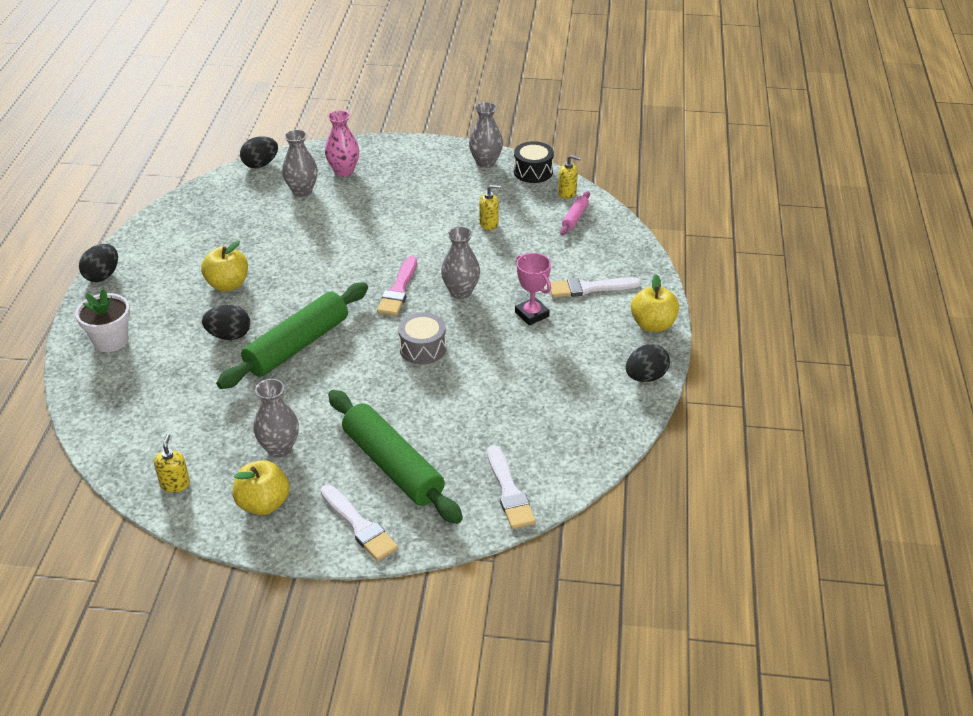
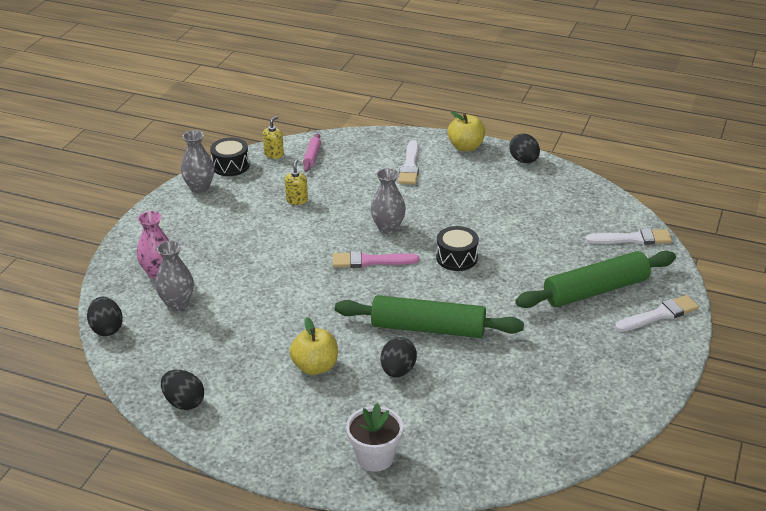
camera: 75 degrees left, 5 degrees down
black egg [79,244,118,282] -> black egg moved to [161,370,204,410]
yellow soap dispenser [154,434,190,492] -> none
green rolling pin [216,282,368,389] -> green rolling pin turned 45 degrees counterclockwise [335,295,524,338]
yellow apple [233,460,290,515] -> none
grey vase [253,379,299,457] -> none
pink brush [377,256,417,316] -> pink brush turned 150 degrees clockwise [333,251,419,268]
grey drum [398,312,446,365] -> black drum [436,226,479,271]
pink trophy [515,253,551,325] -> none
pink rolling pin [560,191,590,235] -> pink rolling pin turned 60 degrees clockwise [303,133,321,172]

